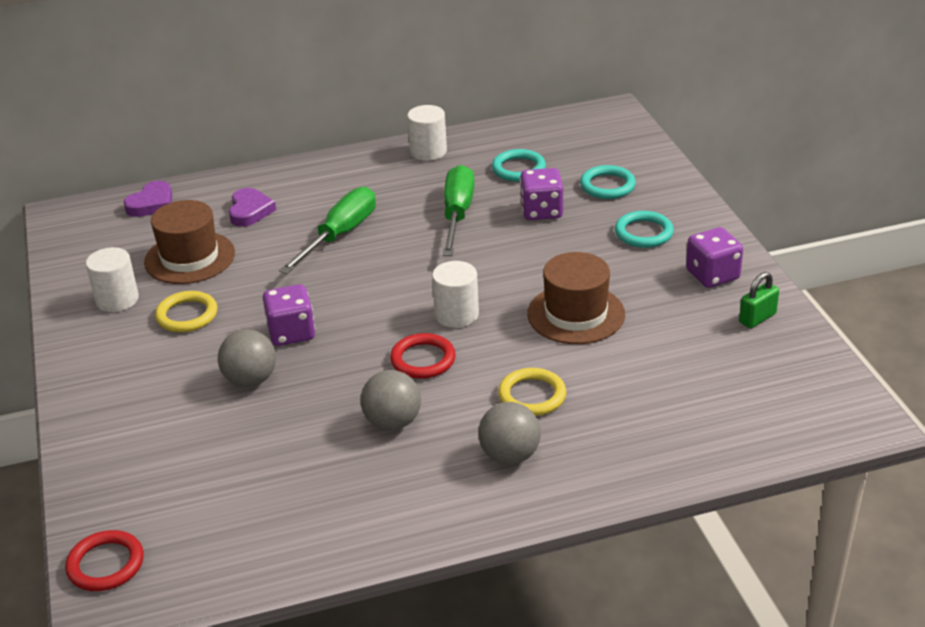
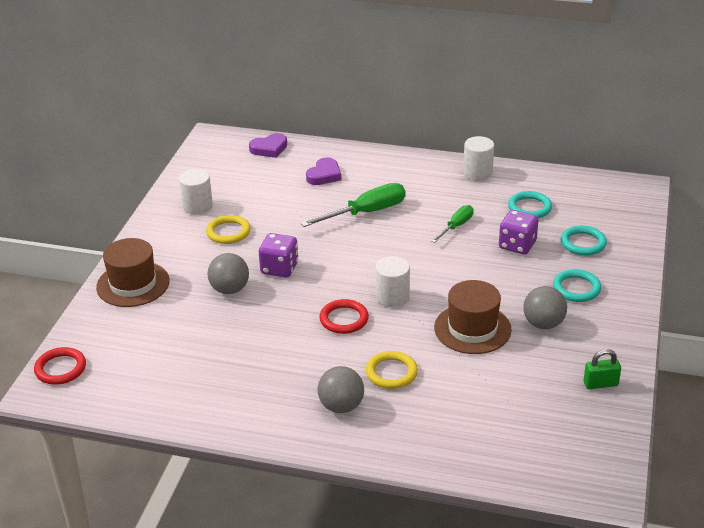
camera: 30 degrees right, 0 degrees up
brown hat [144,200,235,284] -> brown hat moved to [96,238,170,307]
grey ball [360,370,421,430] -> grey ball moved to [523,286,567,329]
green screwdriver [443,165,474,256] -> green screwdriver [431,205,474,243], size x0.59
purple dice [686,227,743,288] -> none

